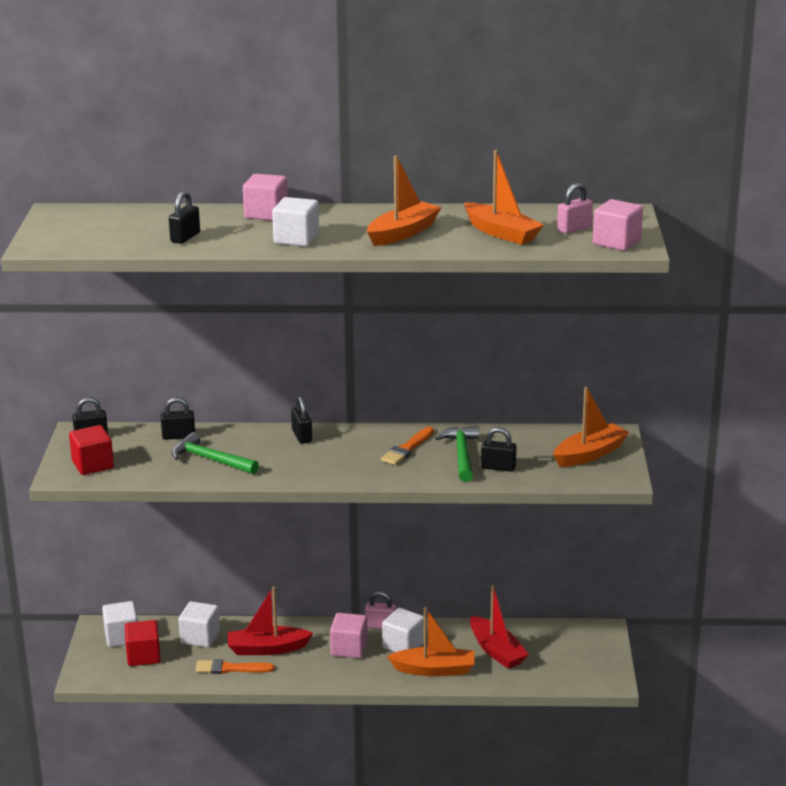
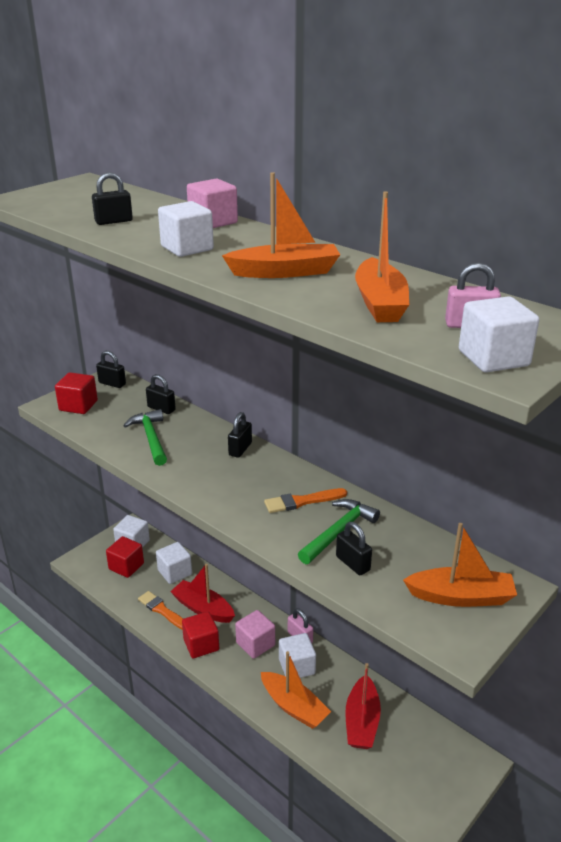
camera: 40 degrees right, 5 degrees up
pink cube [593,199,643,251] -> white cube [459,296,539,373]
none -> red cube [182,611,219,658]

